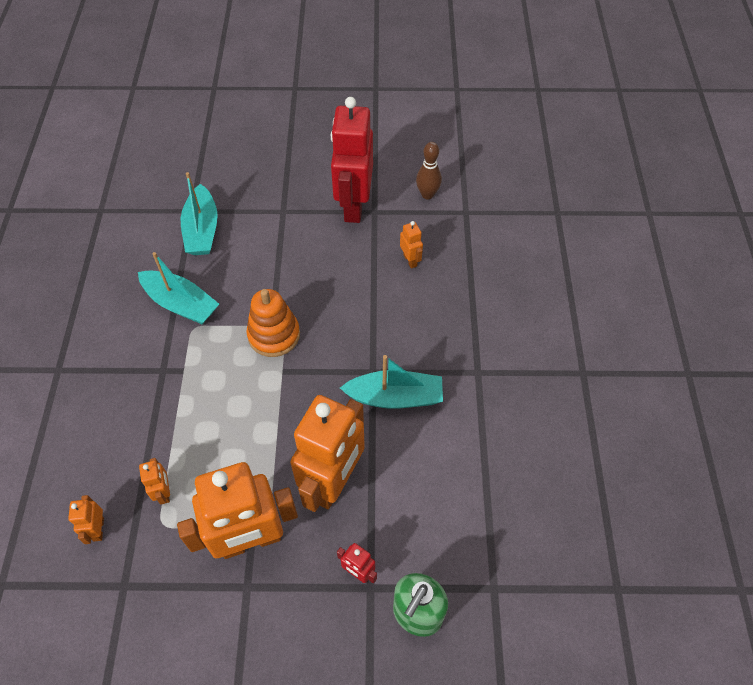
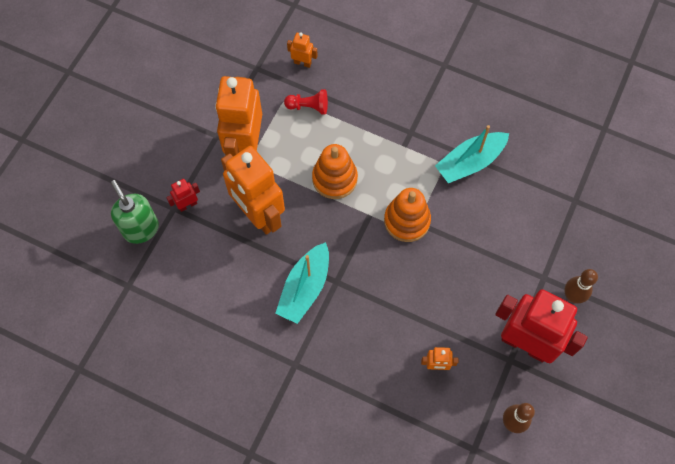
camera: 115 degrees right, 10 degrees up
orange robot [139,458,170,505] -> red pawn [284,89,328,115]
turquoise boat [181,172,218,255] -> none
none -> orange stacking toy [312,144,358,199]
none -> brown bowling pin [564,269,598,304]

